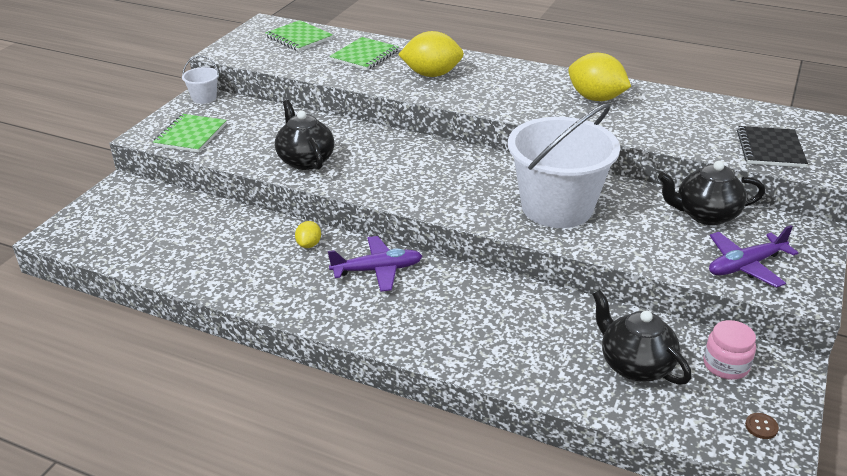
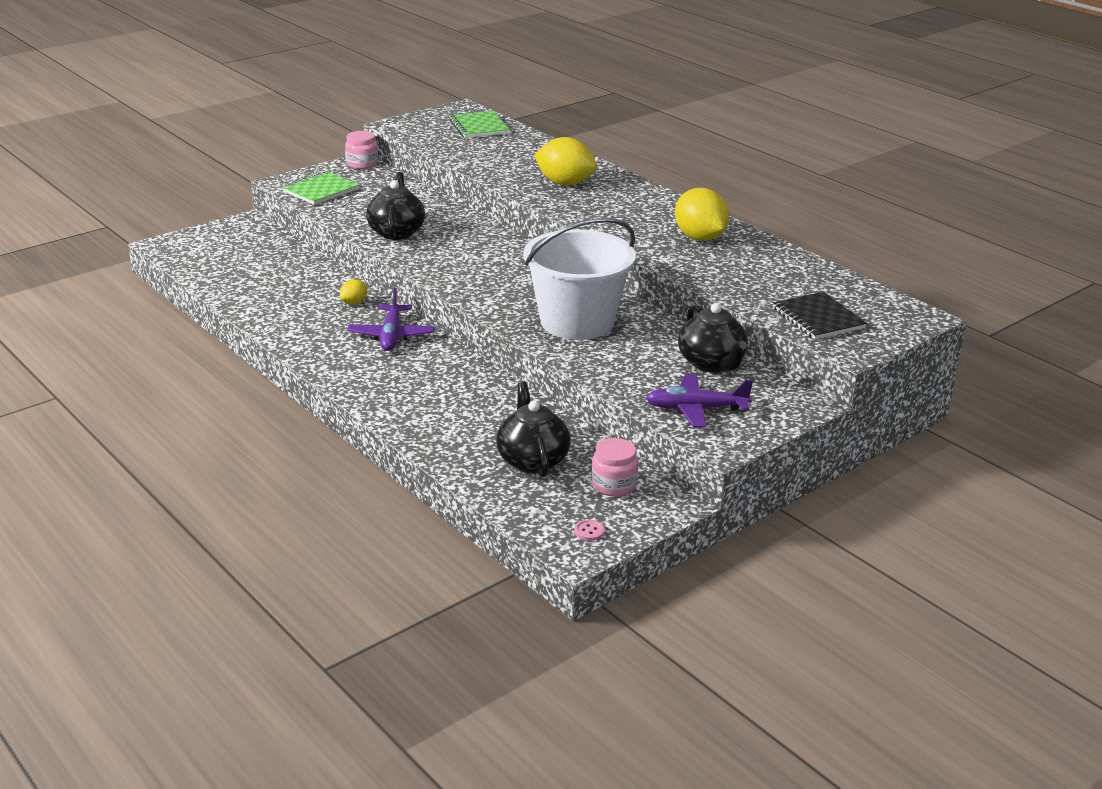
camera: 25 degrees right, 5 degrees down
white bucket [182,56,219,104] -> pink jar [345,131,378,169]
purple plane [328,236,422,292] -> purple plane turned 75 degrees clockwise [347,288,435,351]
green notebook [329,37,399,70] -> none
black teapot [658,161,765,225] -> black teapot turned 135 degrees counterclockwise [678,303,748,372]
black notebook [737,126,808,167] -> black notebook turned 60 degrees counterclockwise [773,292,867,340]
brown button [745,413,779,439] -> pink button [574,519,605,541]

